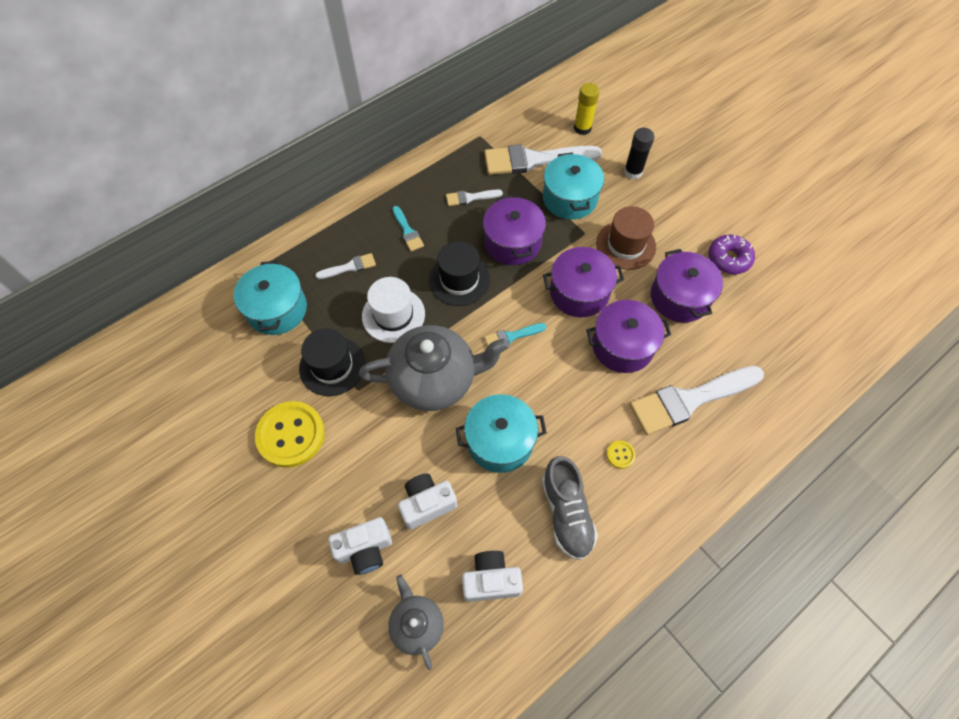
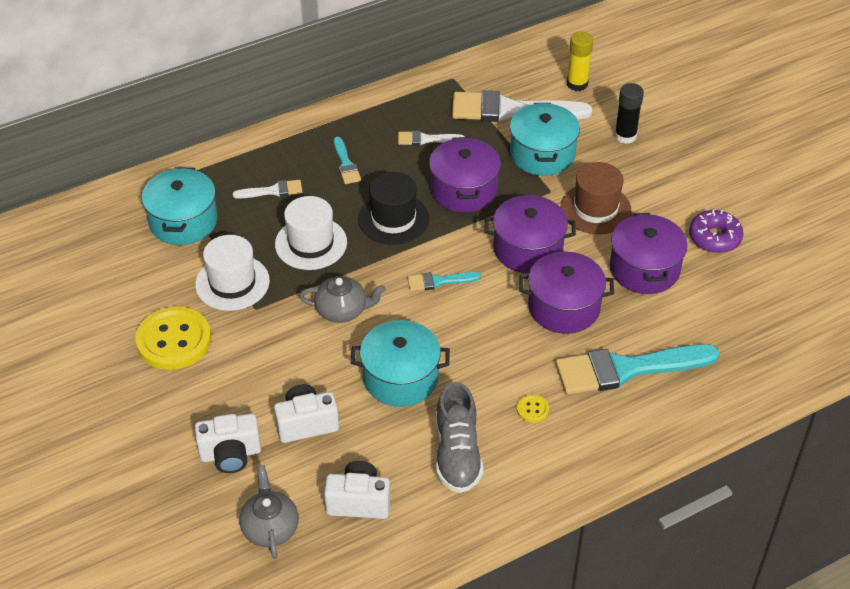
camera: 10 degrees right, 15 degrees down
black hat [299,328,365,396] -> white hat [195,235,270,311]
grey teapot [359,325,509,411] -> grey teapot [299,276,386,323], size x0.53
white brush [630,366,764,435] -> turquoise brush [555,344,719,395]

